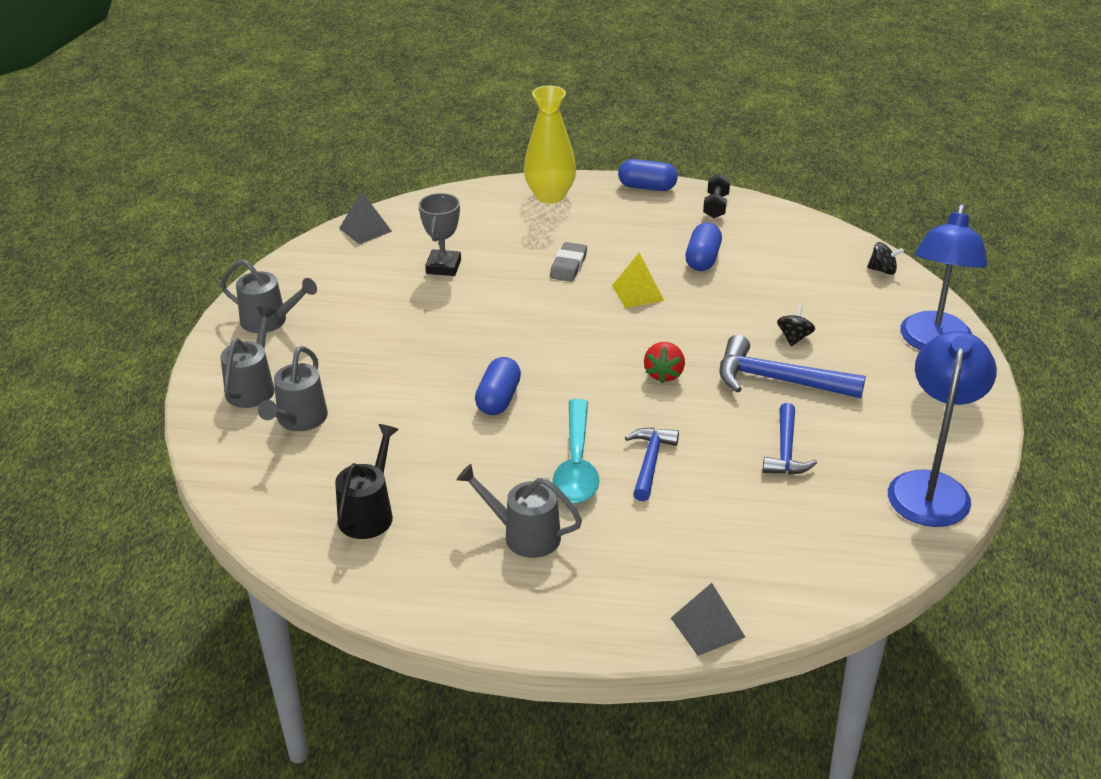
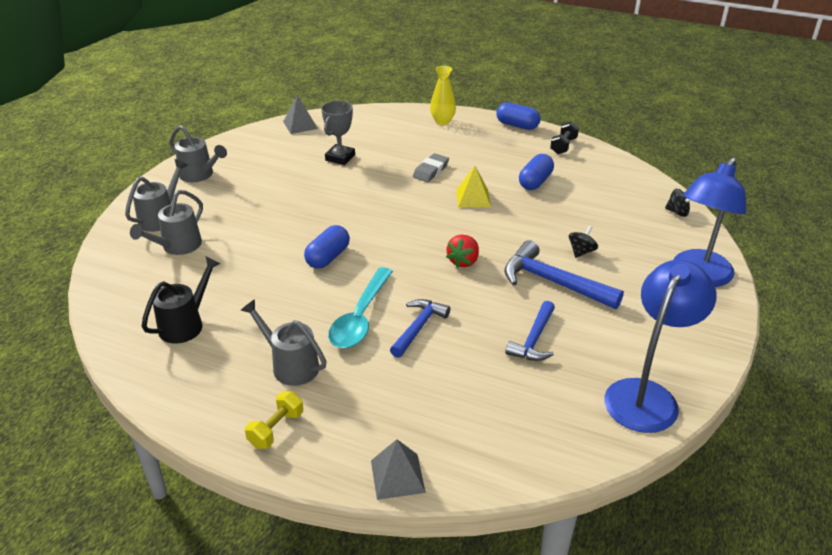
camera: 15 degrees right, 0 degrees up
yellow vase [524,86,576,204] -> yellow vase [430,66,456,125], size x0.66
none -> yellow dumbbell [245,391,303,449]

